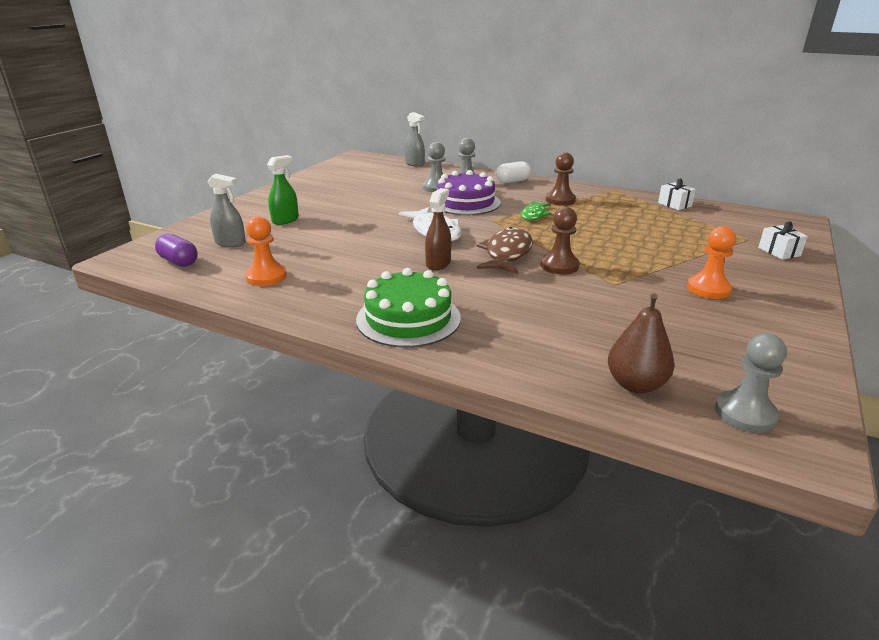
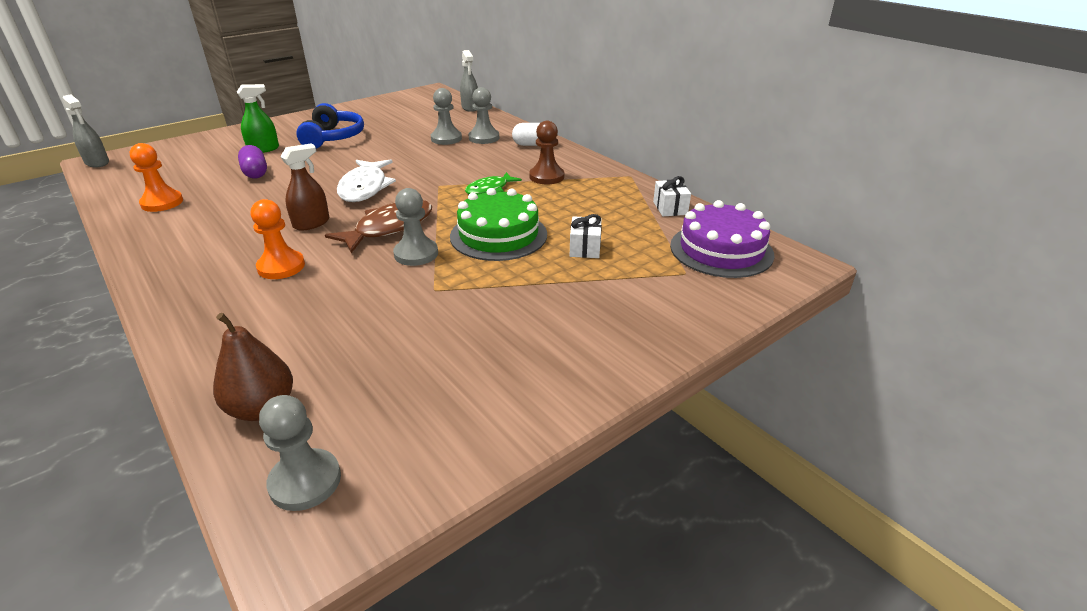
camera: 25 degrees right, 5 degrees up
purple capsule [155,234,198,267] -> purple capsule moved to [238,145,267,179]
grey spray bottle [207,174,246,247] -> grey spray bottle moved to [62,94,109,168]
green cake [356,268,461,348] -> green cake moved to [450,188,547,261]
purple cake [437,170,501,215] -> purple cake moved to [670,200,775,278]
brown pawn [541,207,580,274] -> grey pawn [393,188,438,266]
orange pawn [687,226,736,299] -> orange pawn moved to [251,199,305,279]
white gift [758,221,808,260] -> white gift moved to [570,214,602,258]
none -> blue headphones [296,103,364,149]

